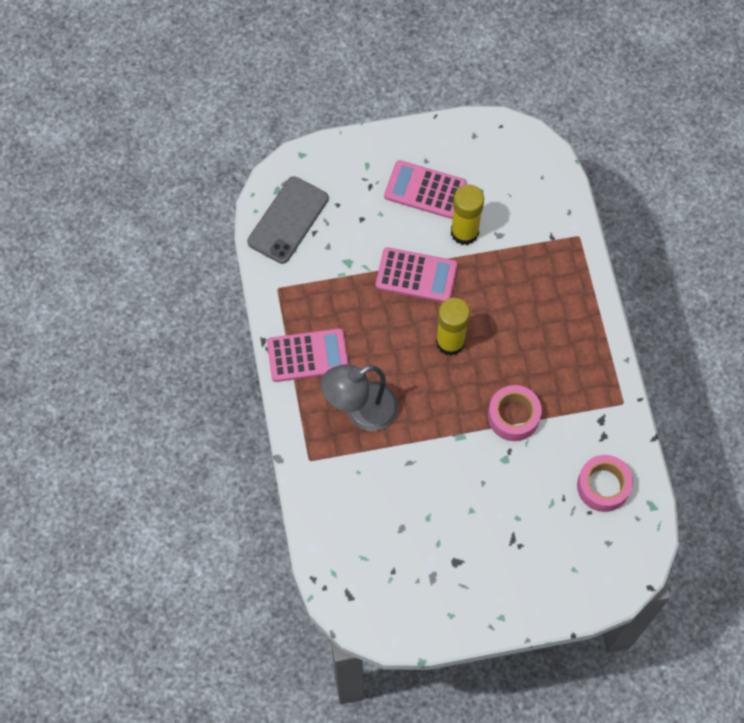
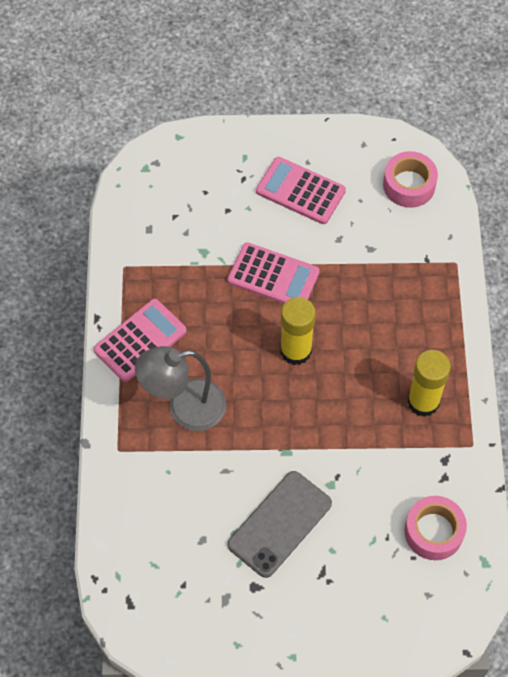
camera: 10 degrees right, 5 degrees down
grey phone [247,176,329,264] -> grey phone moved to [227,471,332,578]
pink calculator [267,328,349,382] -> pink calculator turned 45 degrees counterclockwise [94,299,187,382]
yellow glue stick [451,184,484,245] -> yellow glue stick moved to [407,350,451,417]
pink tape [488,385,542,441] -> pink tape moved to [383,151,438,208]

